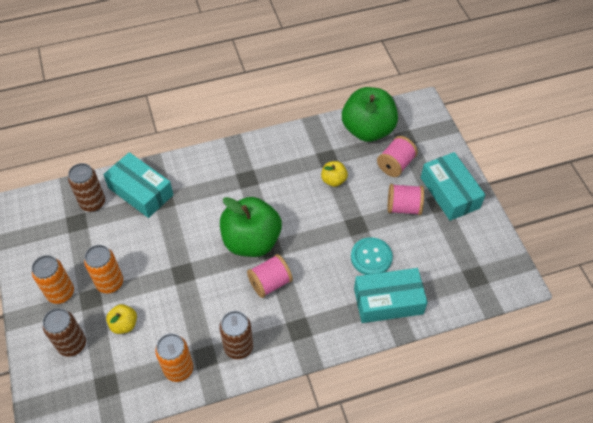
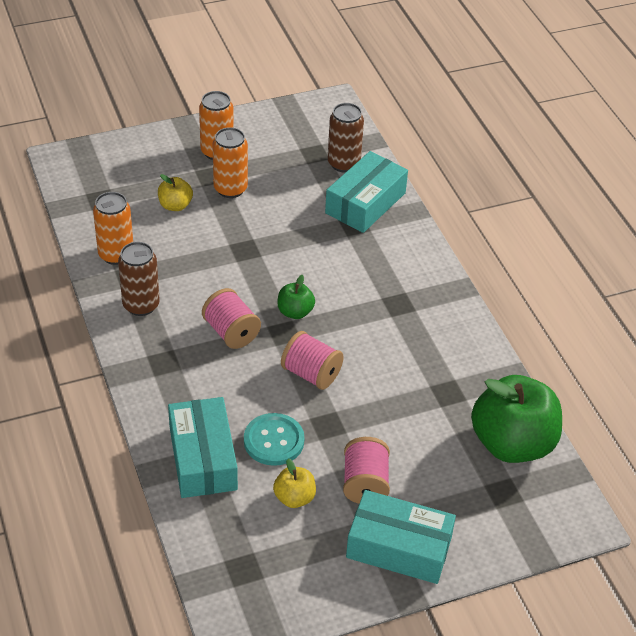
camera: 85 degrees right, 10 degrees down
brown can [43,308,86,357] -> none
green apple [220,197,282,257] -> green apple [277,275,315,319], size x0.46
yellow apple [321,161,348,187] -> yellow apple moved to [273,459,316,508]
pink spool [377,136,418,177] -> pink spool moved to [281,331,344,390]
turquoise box [421,152,486,221] -> turquoise box turned 45 degrees clockwise [346,490,456,584]

